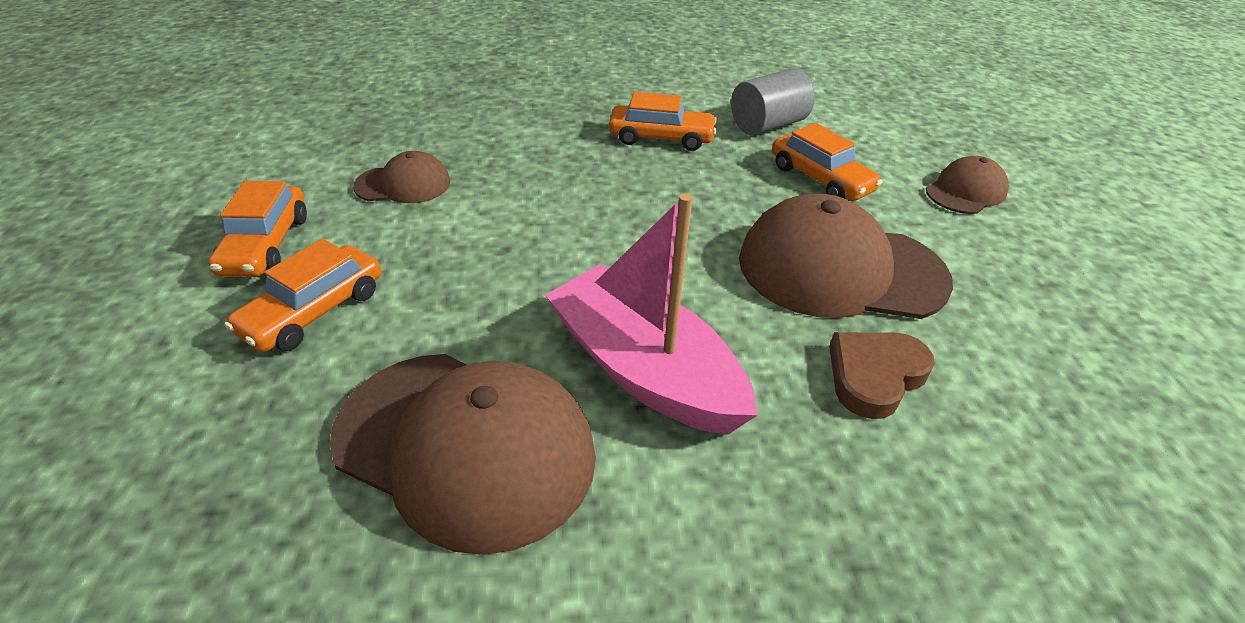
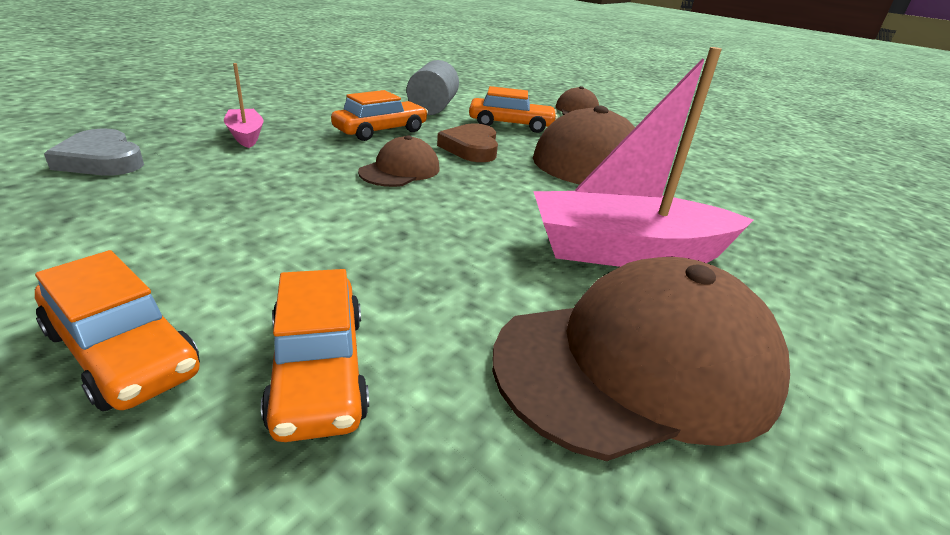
camera: 50 degrees left, 10 degrees down
brown cap [353,151,450,203] -> brown cap moved to [358,135,439,187]
brown heart [829,332,935,419] -> brown heart moved to [437,123,498,162]
none -> grey heart [44,129,144,175]
none -> pink boat [224,63,263,148]

